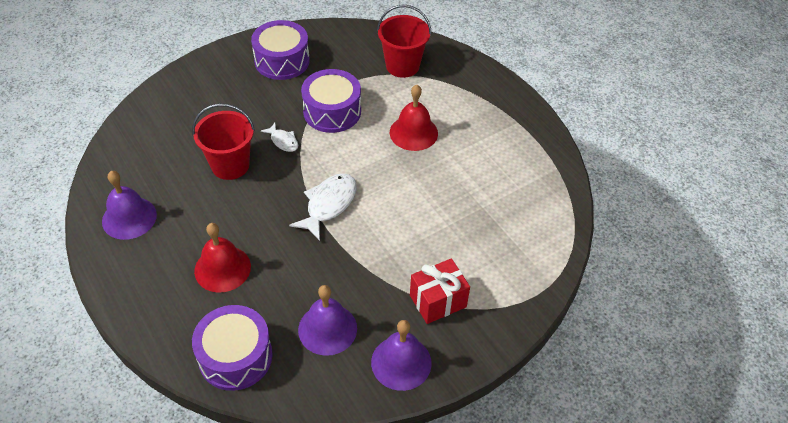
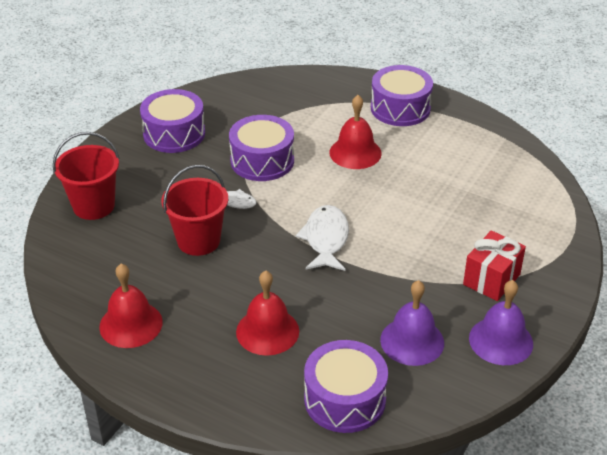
camera: 25 degrees left, 10 degrees down
purple bell [102,171,157,240] -> red bell [99,264,163,348]
red bucket [377,5,431,78] -> red bucket moved to [53,132,120,220]
none -> purple drum [371,65,433,126]

